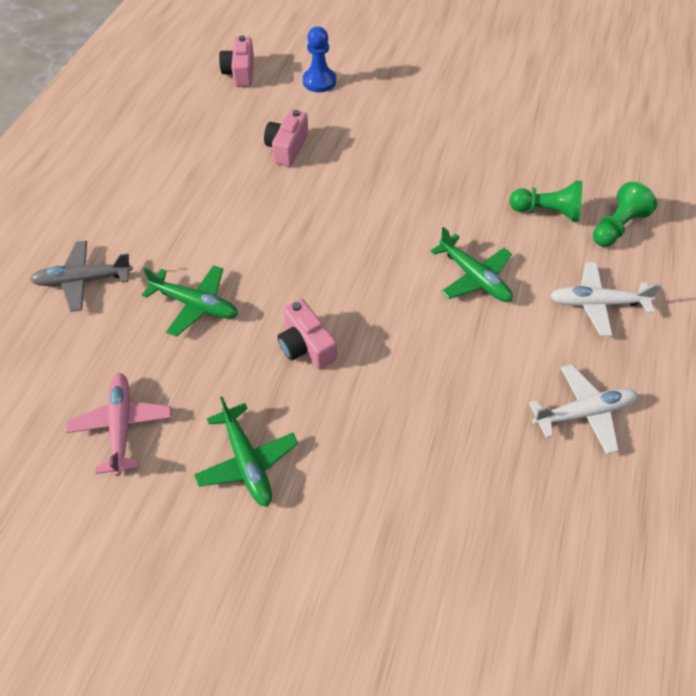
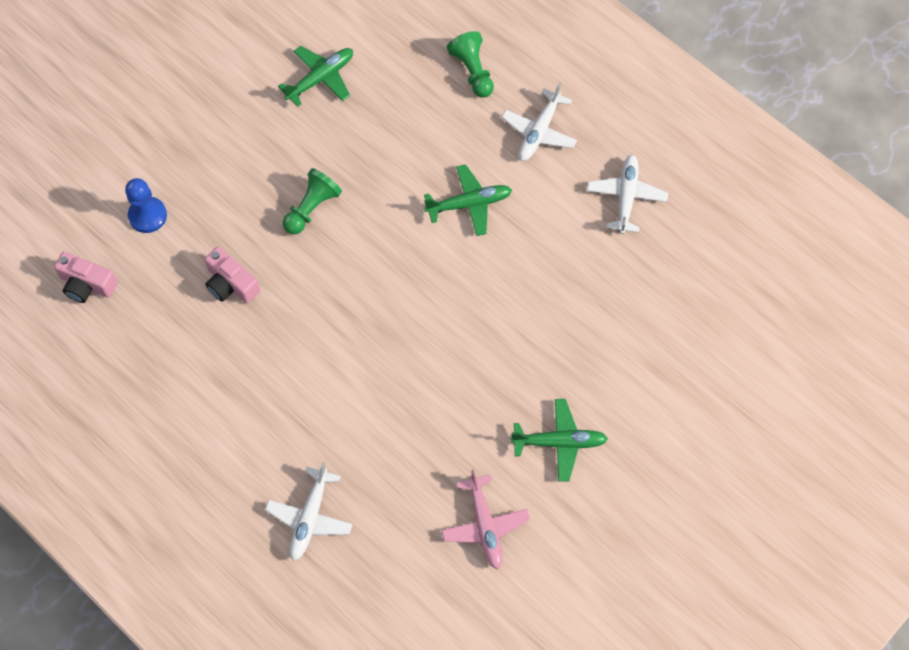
camera: 65 degrees left, 10 degrees up
grey plane [30,241,133,312] -> white plane [265,462,353,561]
pink plane [66,373,171,476] -> pink plane turned 120 degrees counterclockwise [441,469,530,569]
green plane [142,265,238,337] -> green plane moved to [278,46,353,107]
pink camera [278,299,337,369] -> none
green pawn [509,181,582,222] -> green pawn moved to [283,168,342,235]

